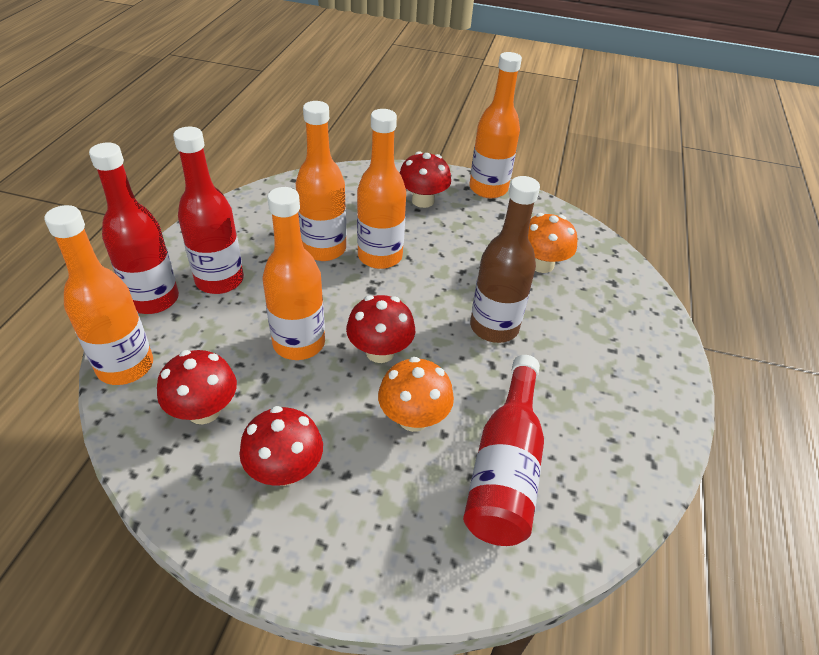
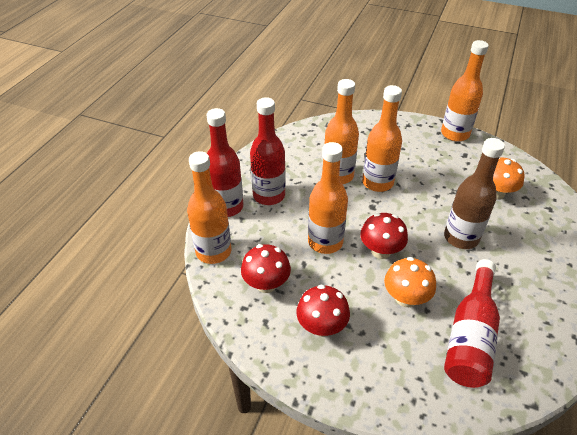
camera: 10 degrees right, 0 degrees up
red mushroom [400,152,451,208] -> none

